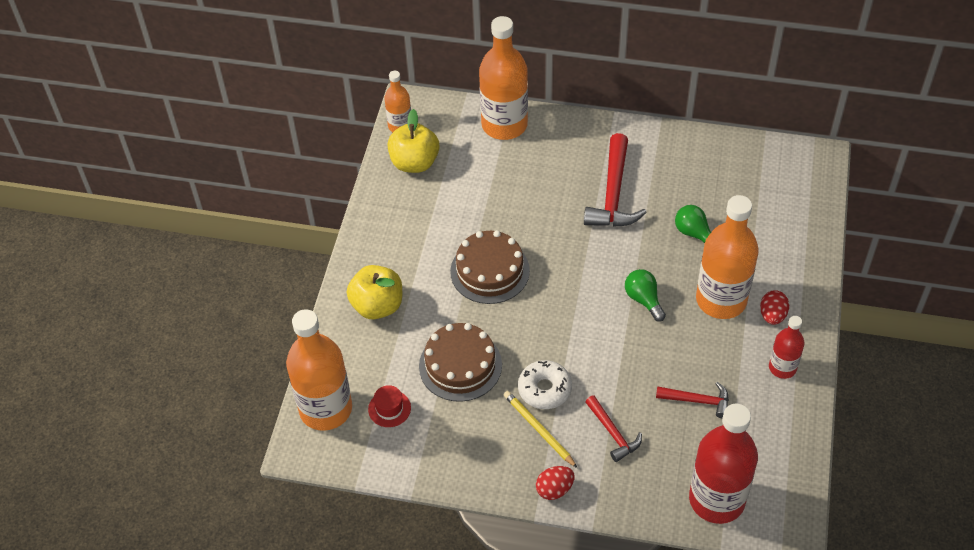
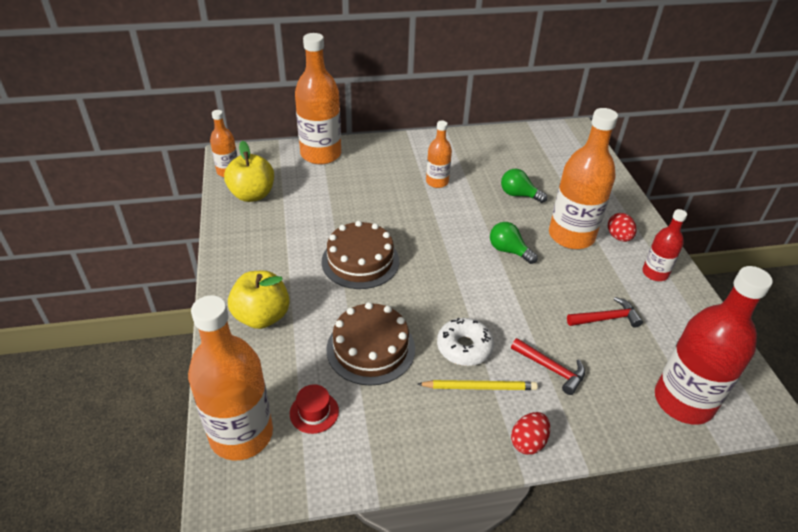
camera: 25 degrees left, 10 degrees down
yellow pencil [504,391,577,468] -> yellow pencil turned 150 degrees clockwise [418,380,538,390]
red hammer [584,133,647,227] -> orange bottle [426,121,452,188]

